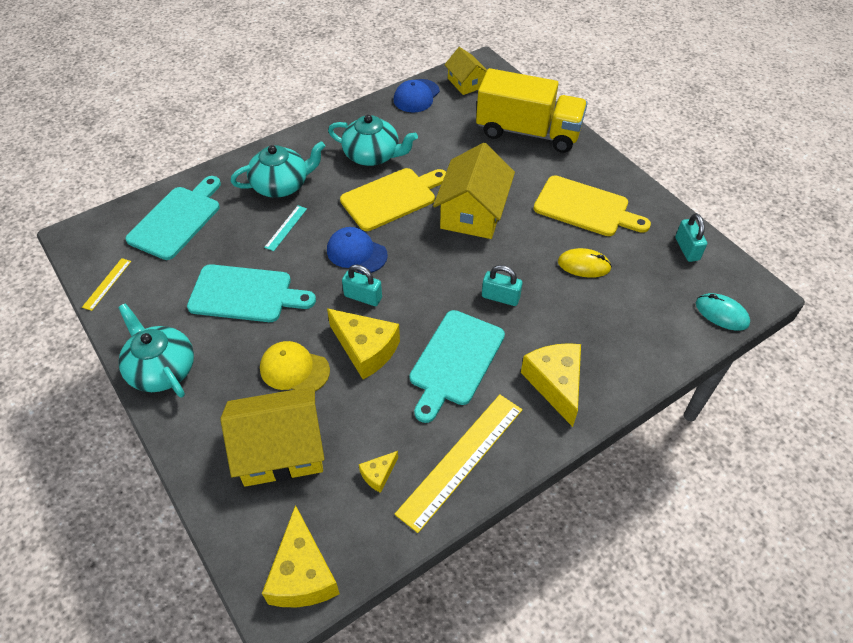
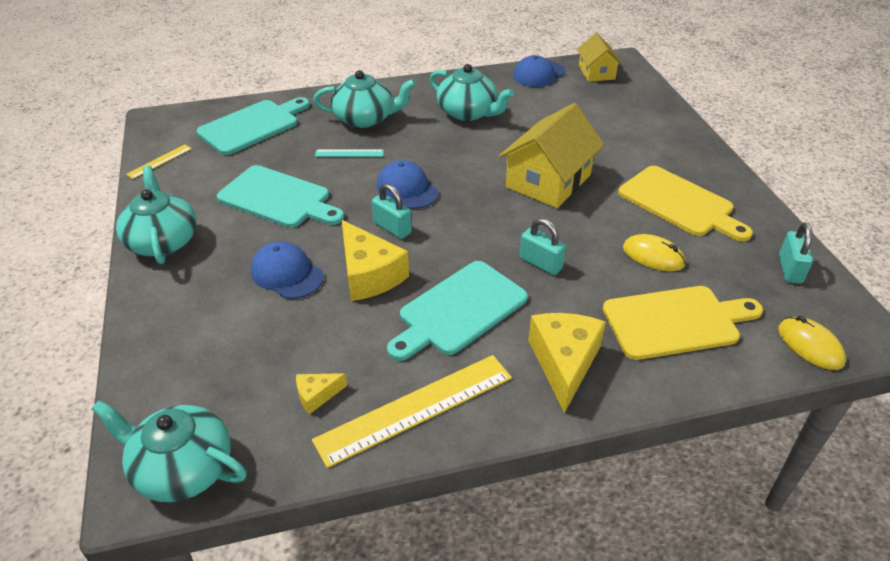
camera: 20 degrees right, 10 degrees down
yellow house [220,386,324,487] -> none
yellow cap [260,341,330,391] -> blue cap [251,241,324,299]
yellow cheese [262,505,340,607] -> turquoise teapot [91,400,247,502]
turquoise ruler [264,205,307,251] -> turquoise ruler turned 45 degrees clockwise [315,150,384,157]
yellow cutting board [340,168,446,231] -> yellow cutting board moved to [603,286,763,360]
yellow truck [476,68,588,153] -> none
turquoise mouse [696,293,750,331] -> yellow mouse [778,316,846,370]

